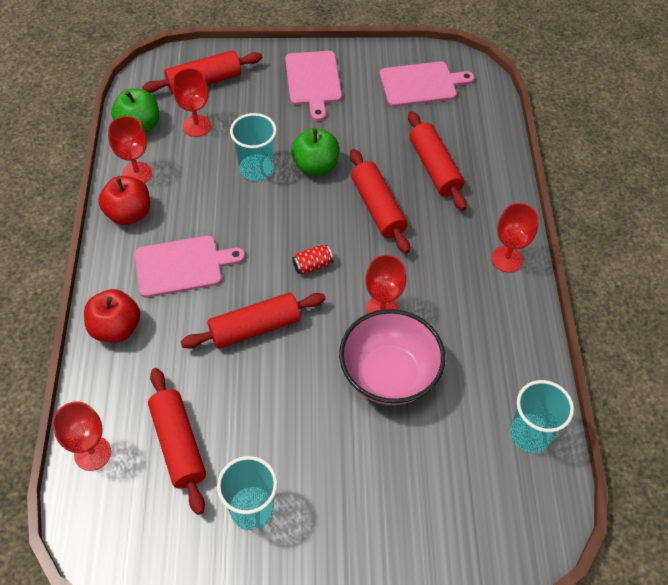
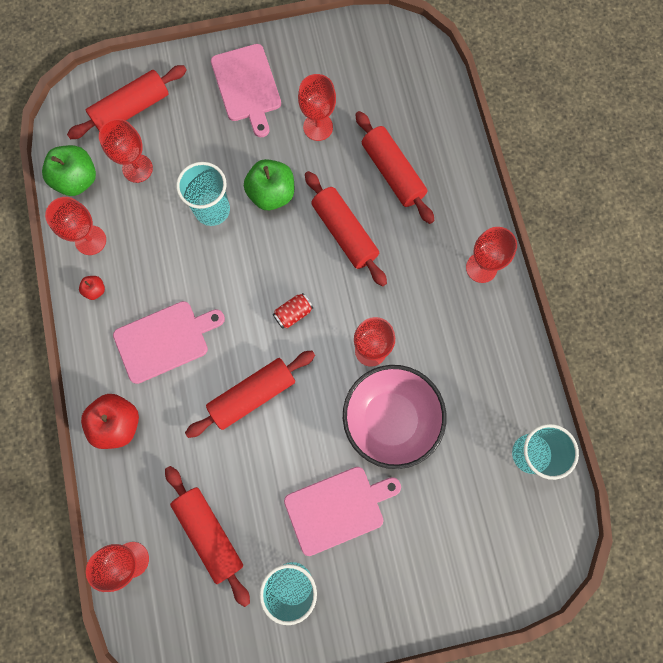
camera: 10 degrees left, 20 degrees up
red apple [98,176,150,225] -> red apple [79,276,105,300], size x0.48
pink cutting board [380,62,475,107] -> pink cutting board moved to [284,467,401,556]
none -> red goblet [298,74,336,141]

